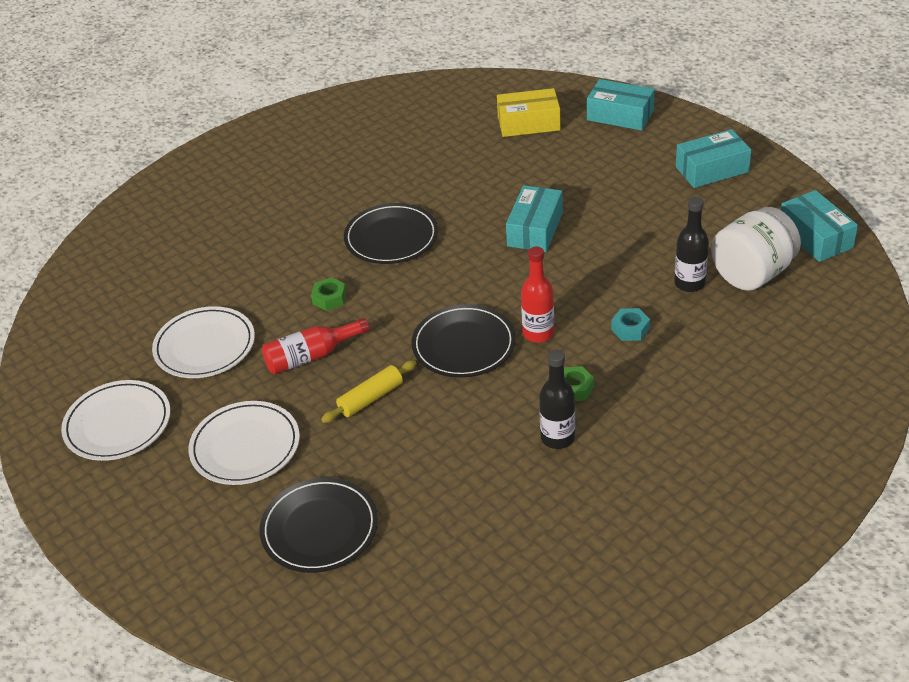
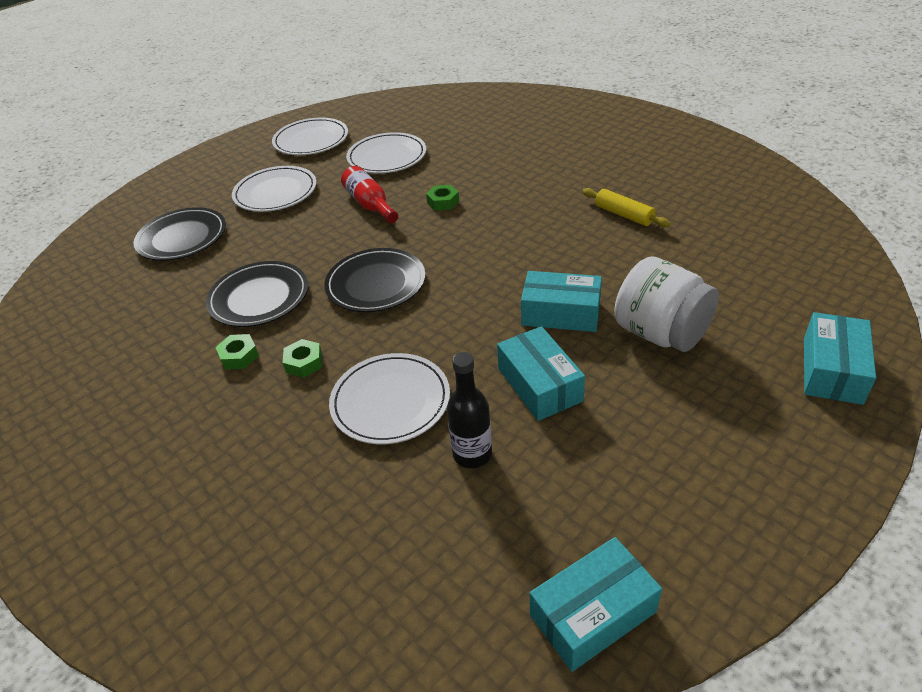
camera: 85 degrees right, 0 degrees up
yellow rolling pin [321,360,417,423] -> yellow rolling pin moved to [582,188,671,227]
black plate [344,203,438,264] -> black plate moved to [206,261,308,327]
yellow box [497,88,560,137] -> none
red bottle [521,247,554,343] -> none
black bottle [539,349,575,449] -> green nut [215,334,259,369]
turquoise nut [611,308,650,341] -> white plate [329,353,450,444]
turquoise box [676,129,751,188] -> turquoise box moved to [497,326,585,421]
white jar [711,207,801,291] -> white jar moved to [614,256,719,352]

